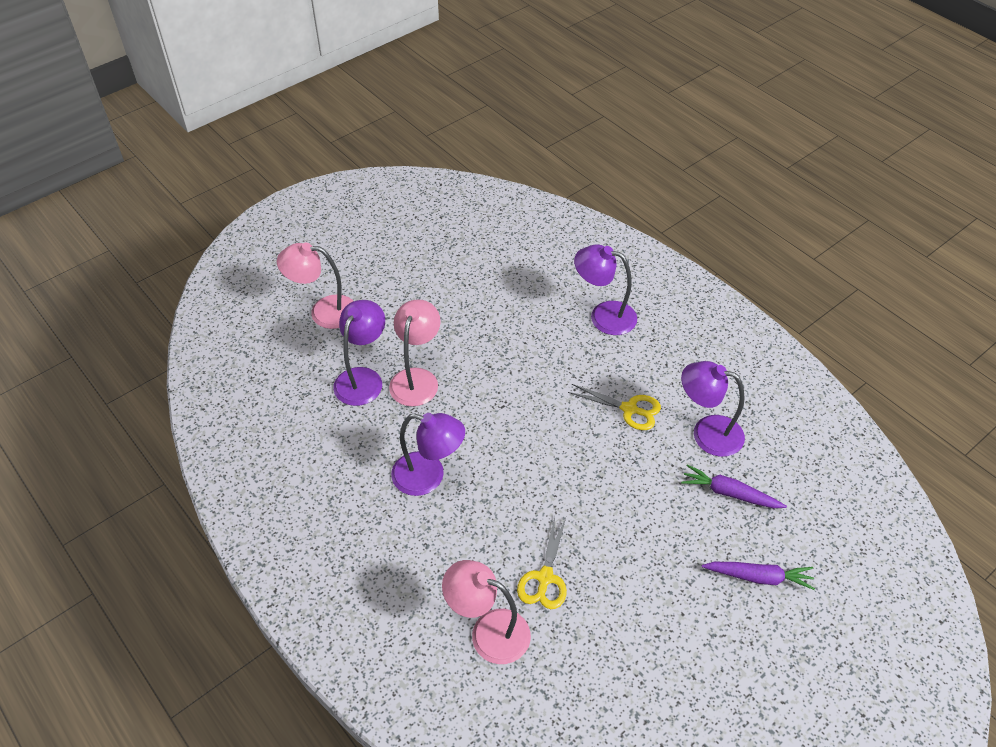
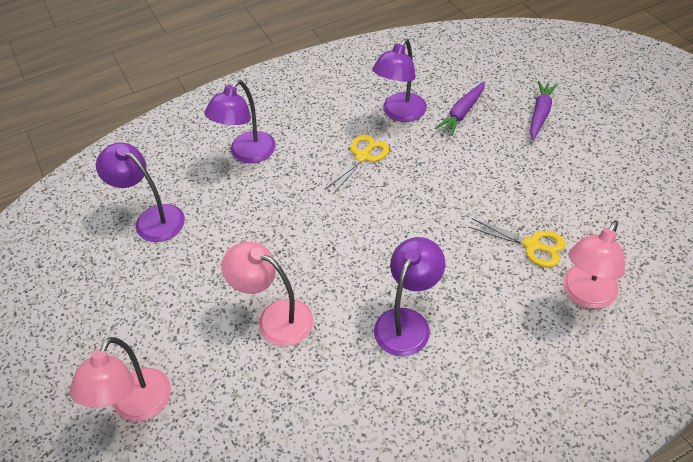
camera: 75 degrees left, 0 degrees up
purple lamp [333,300,385,406] -> purple lamp moved to [96,142,185,242]

